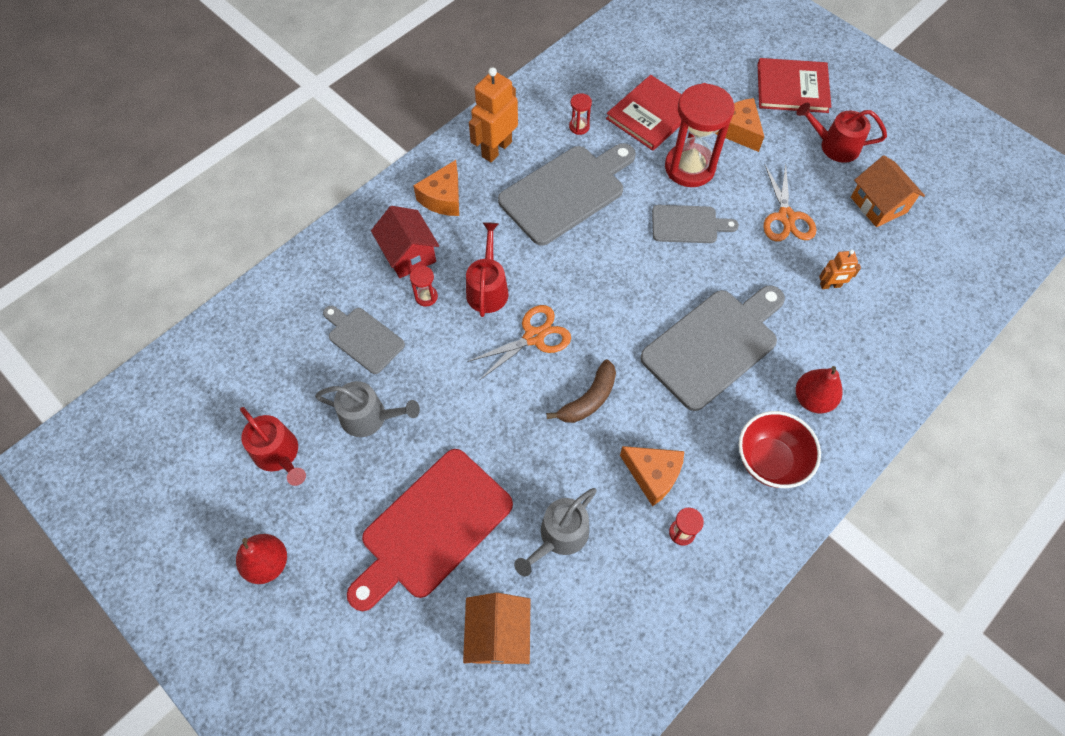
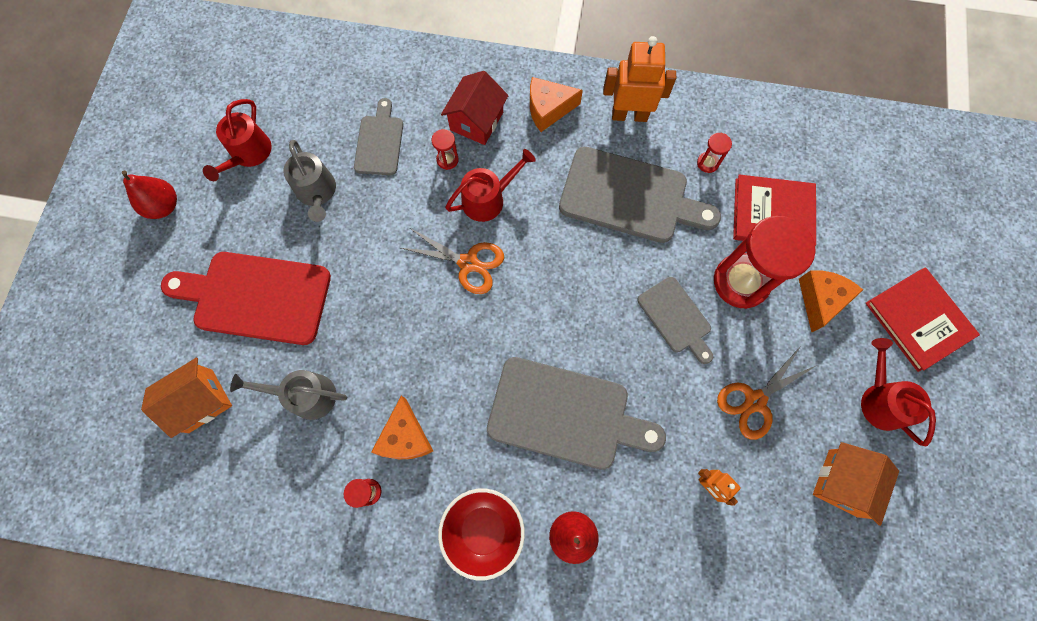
camera: 55 degrees right, 10 degrees up
brown banana [546,360,616,423] -> none

